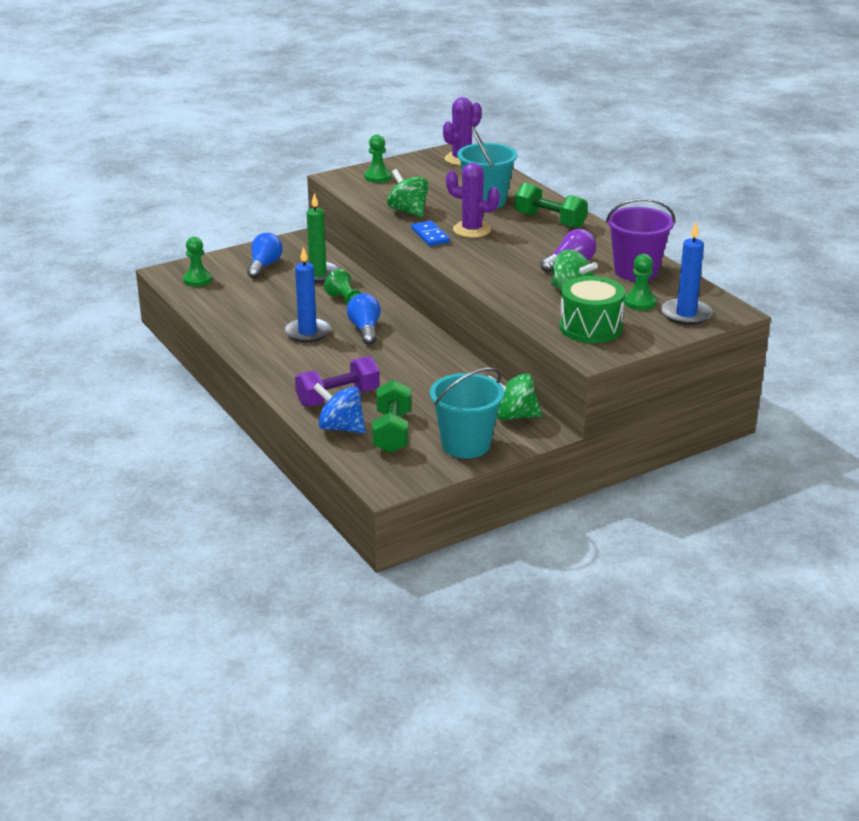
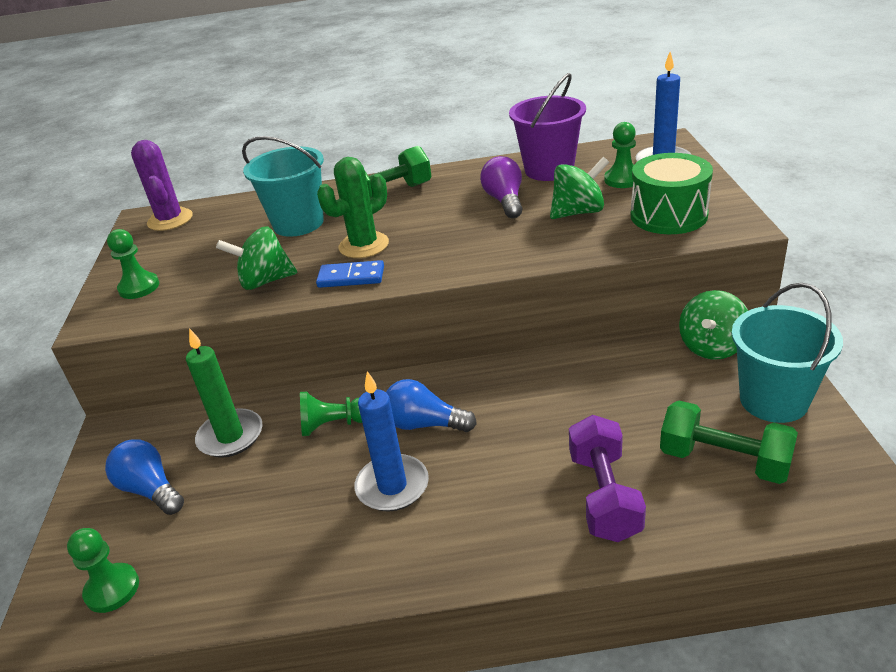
camera: 60 degrees left, 5 degrees up
blue spinning top [313,383,366,434] -> none
purple cactus [446,163,500,238] -> green cactus [317,157,389,258]

